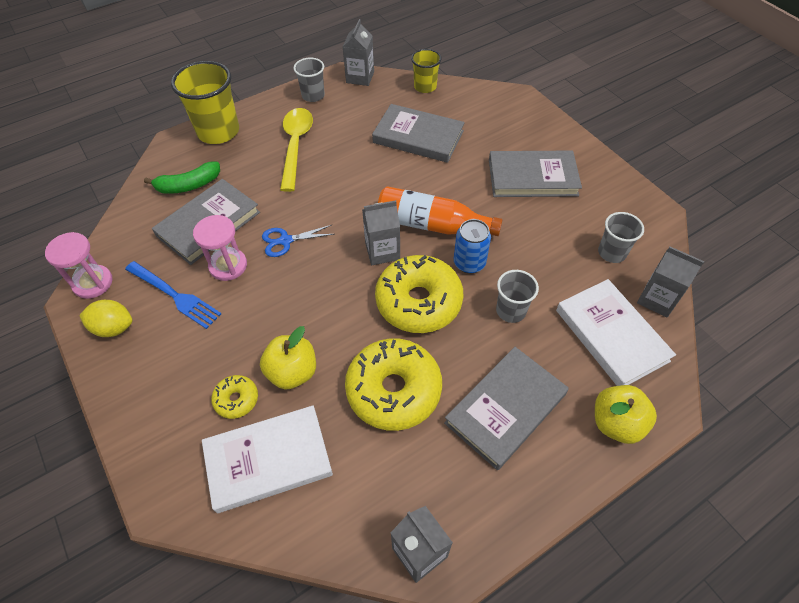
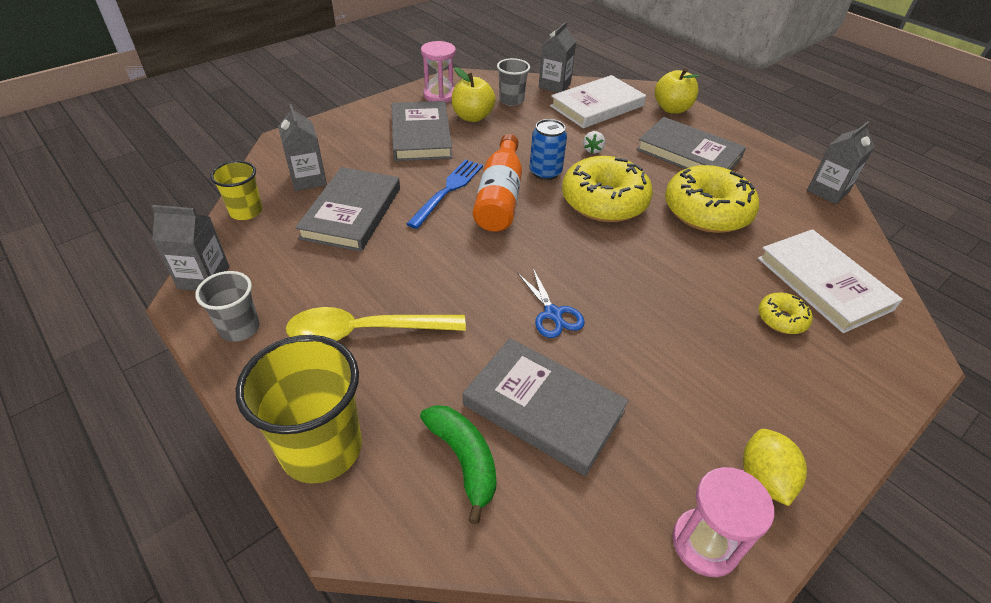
camera: 100 degrees left, 10 degrees down
blue fork [125,261,221,329] -> blue fork moved to [407,159,483,229]
pink hourglass [193,215,247,281] -> pink hourglass moved to [421,41,456,103]
yellow apple [260,326,316,389] -> yellow apple moved to [452,67,496,122]
grey carton [362,200,400,265] -> grey carton moved to [278,104,327,191]
grey cup [496,270,539,323] -> white strawberry [583,131,605,154]

